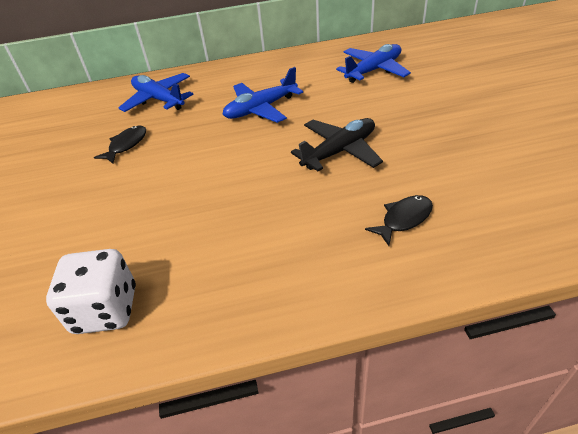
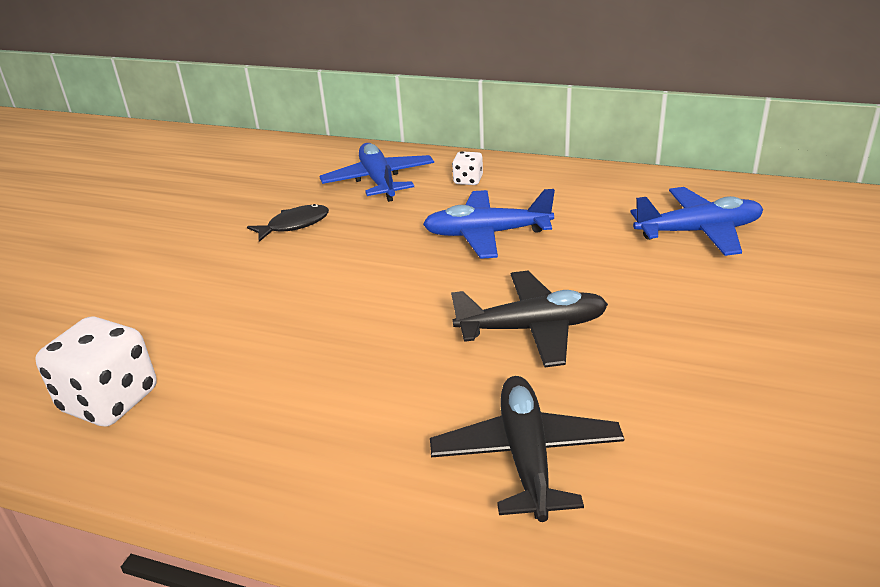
camera: 30 degrees right, 10 degrees down
black fish [365,195,433,246] -> black plane [430,376,624,522]
none -> white dice [452,151,483,185]

